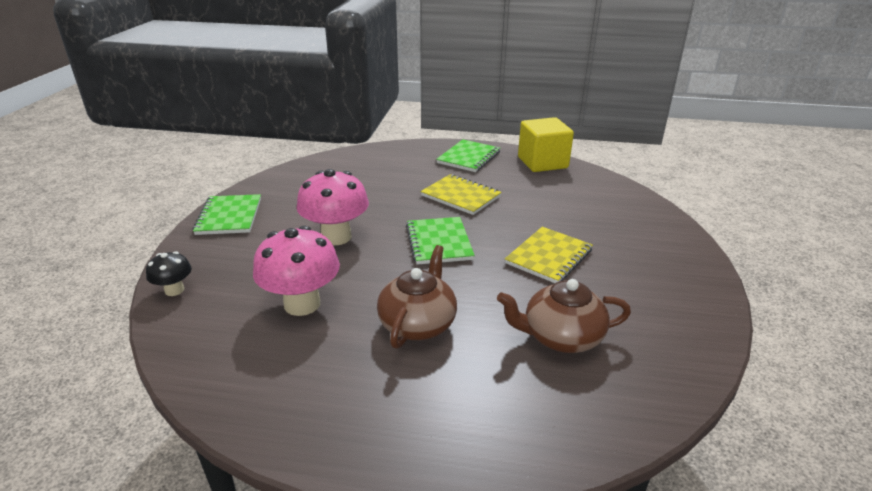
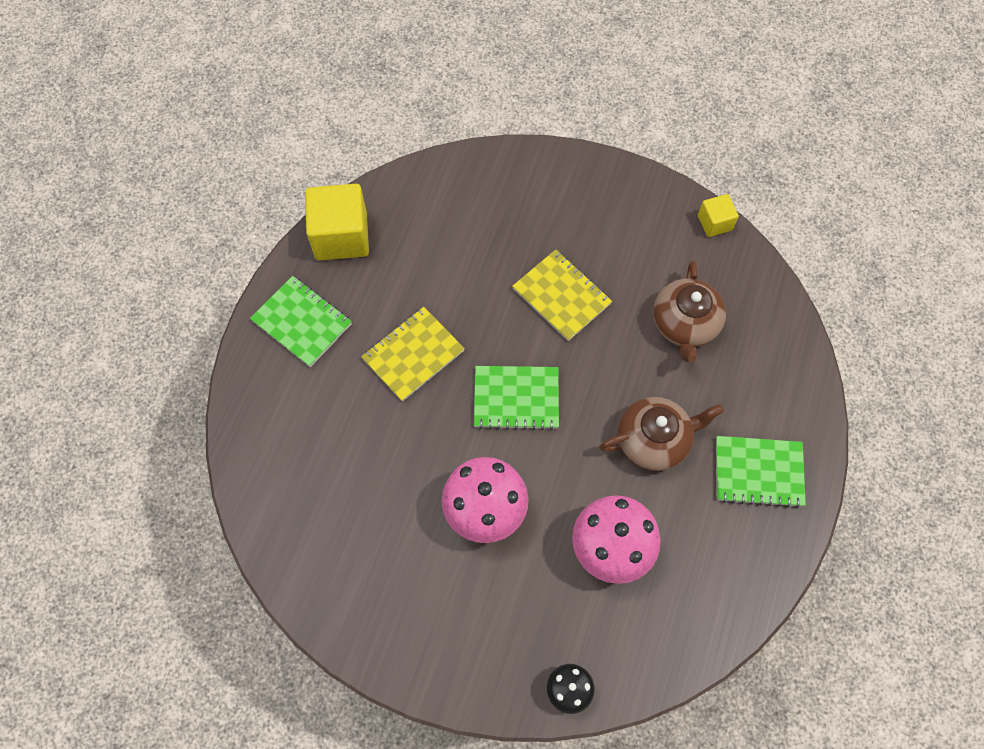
camera: 80 degrees left, 35 degrees up
green notebook [193,194,261,235] -> green notebook moved to [716,436,806,508]
brown teapot [377,245,457,349] -> brown teapot turned 135 degrees clockwise [600,397,724,471]
none -> yellow cube [698,194,739,237]

